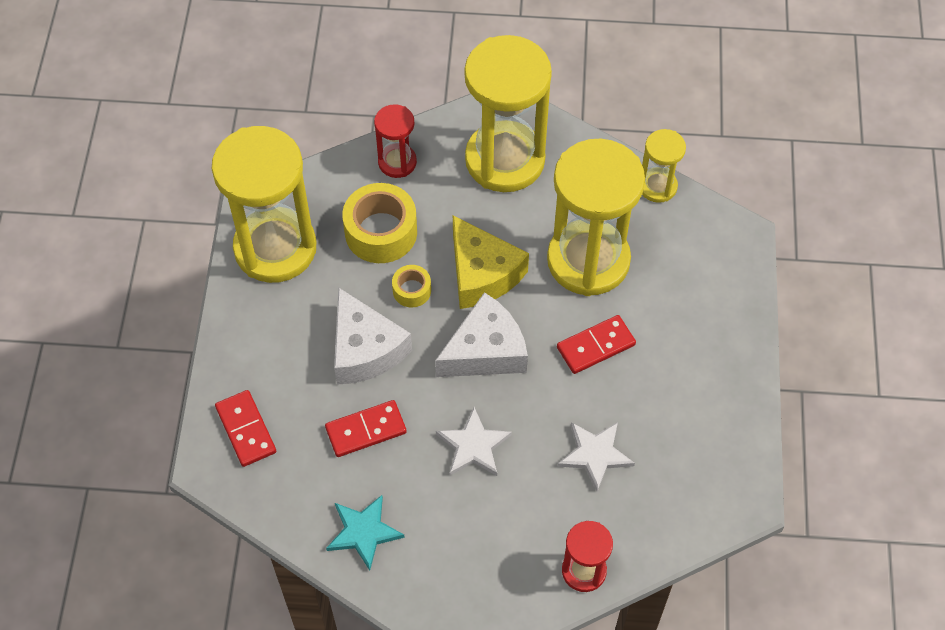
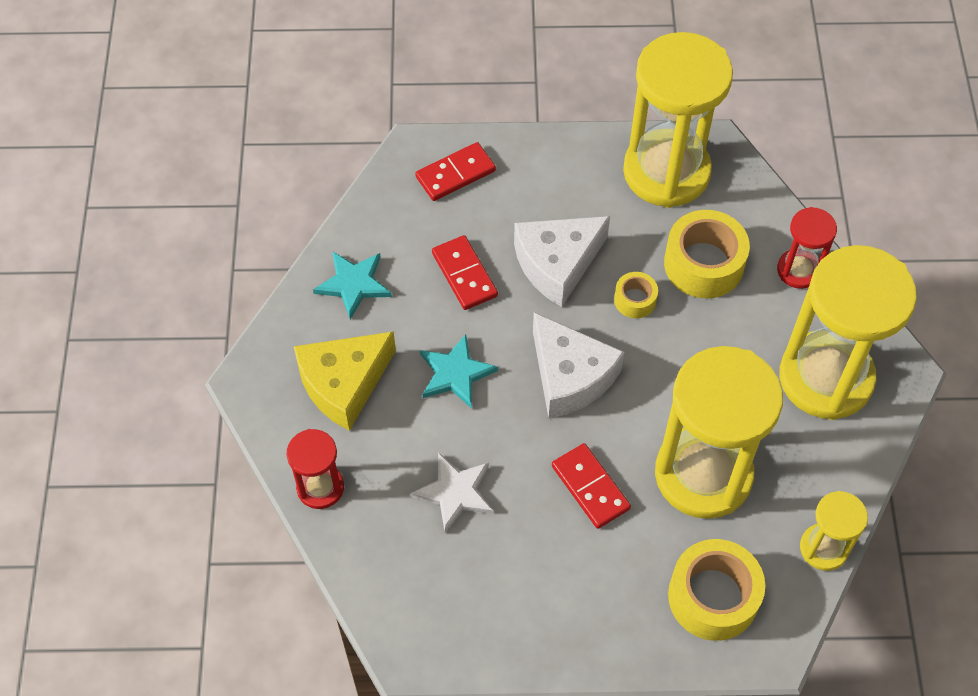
camera: 85 degrees right, 0 degrees up
white star [436,407,512,476] -> turquoise star [420,334,498,409]
yellow cheese [453,216,529,309] -> yellow cheese moved to [294,331,396,431]
none -> yellow tape [668,539,765,641]

